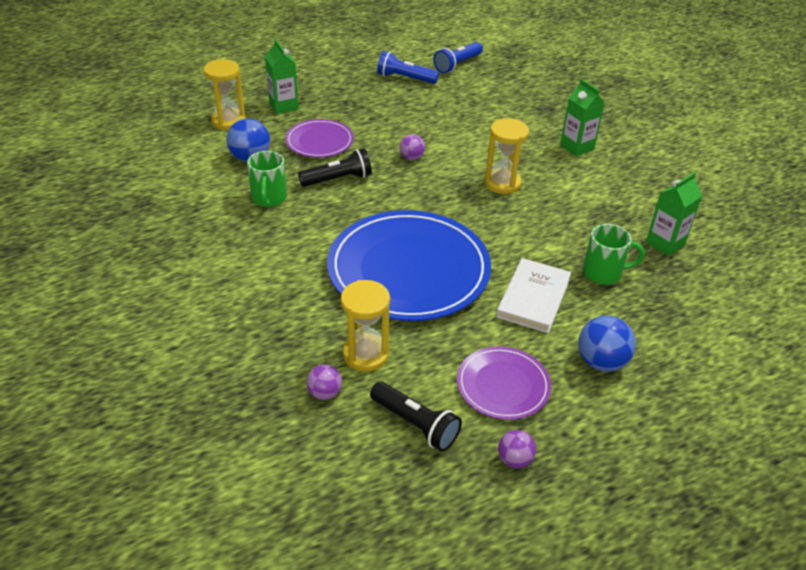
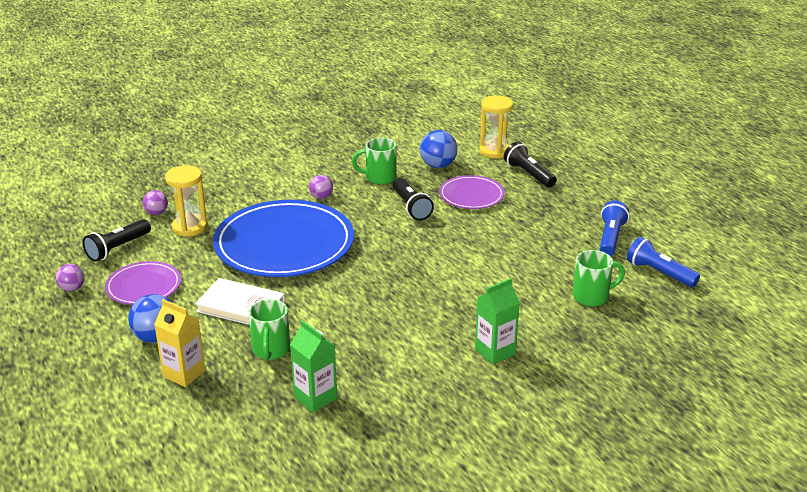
camera: 90 degrees right, 10 degrees down
green carton [265,39,299,114] -> black flashlight [504,142,557,188]
purple ball [400,134,425,160] -> purple ball moved to [309,175,333,199]
yellow hourglass [485,118,529,194] -> none
none -> yellow carton [154,299,205,387]
none -> green mug [573,250,625,306]

